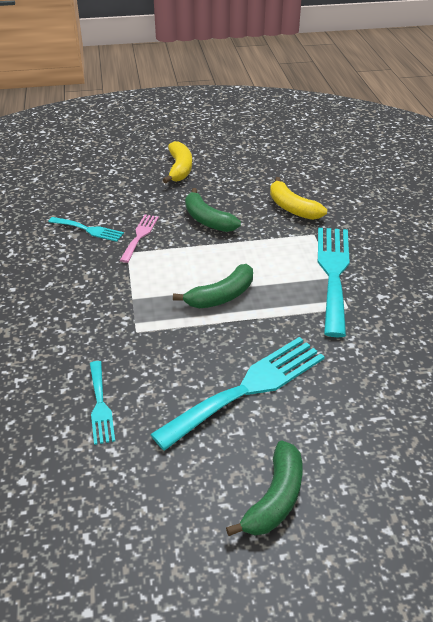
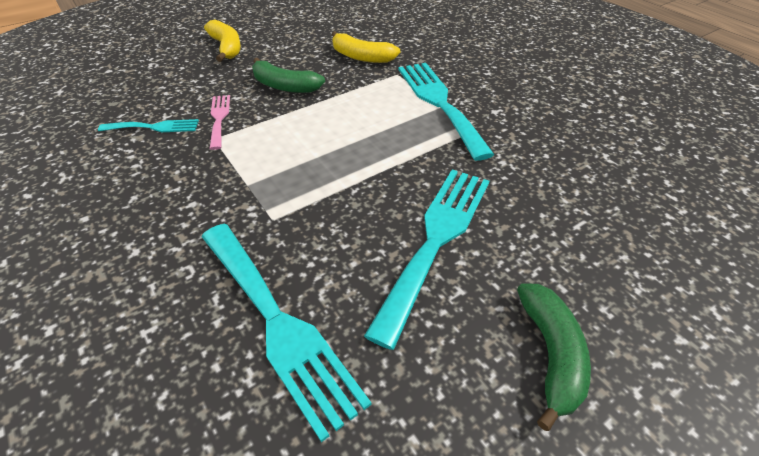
camera: 25 degrees left, 5 degrees up
turquoise fork [90,361,115,445] -> turquoise fork [201,224,372,442], size x1.94
green banana [173,264,253,309] -> none

